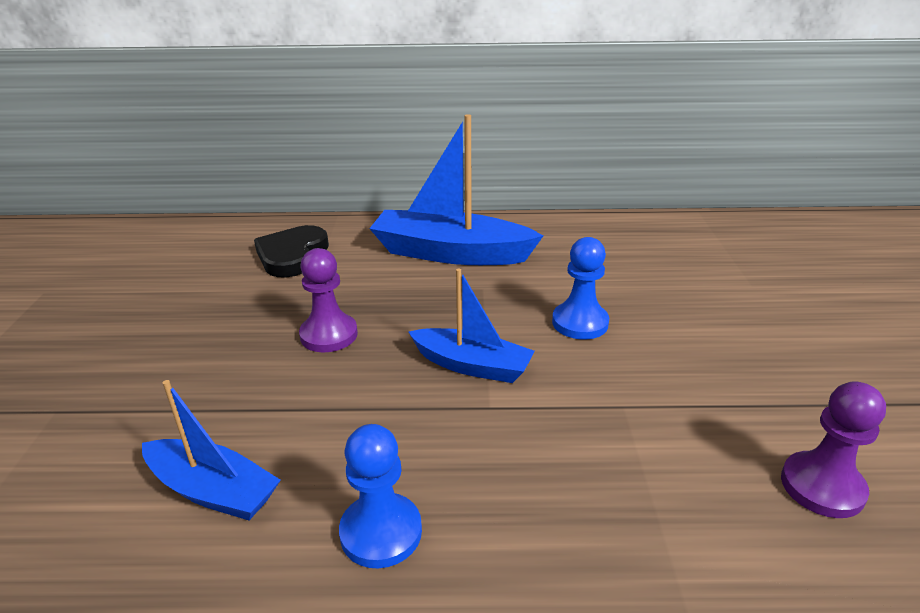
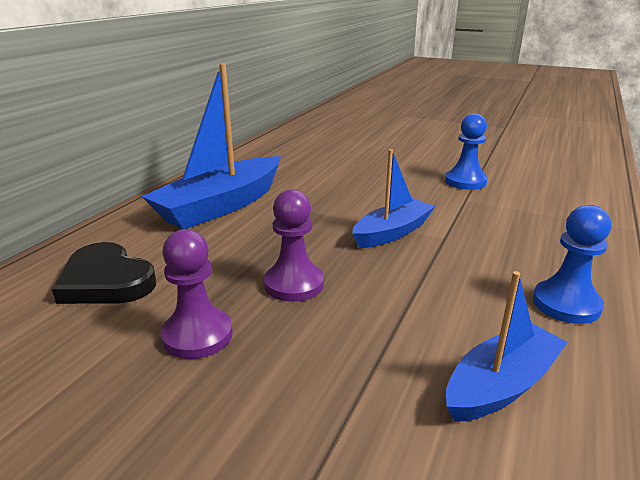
camera: 65 degrees left, 5 degrees down
blue pawn [552,237,609,339] -> blue pawn moved to [445,113,488,190]
purple pawn [781,381,886,518] -> purple pawn moved to [161,229,233,359]

